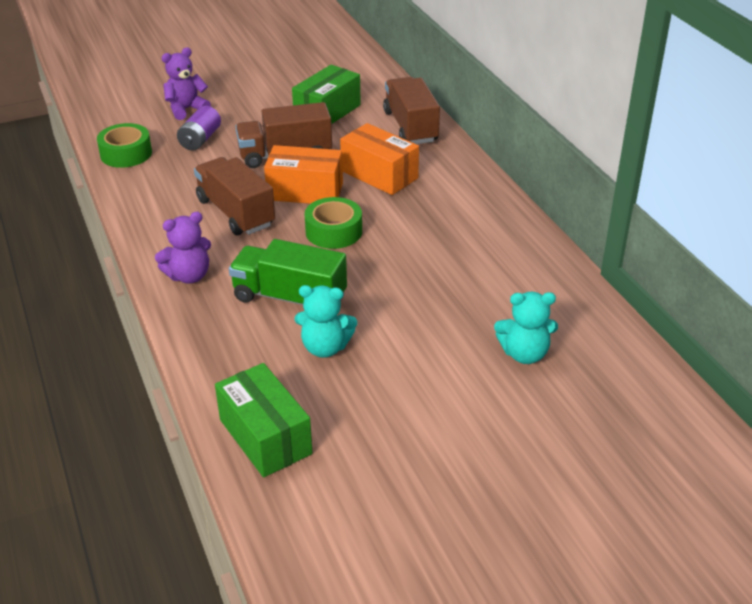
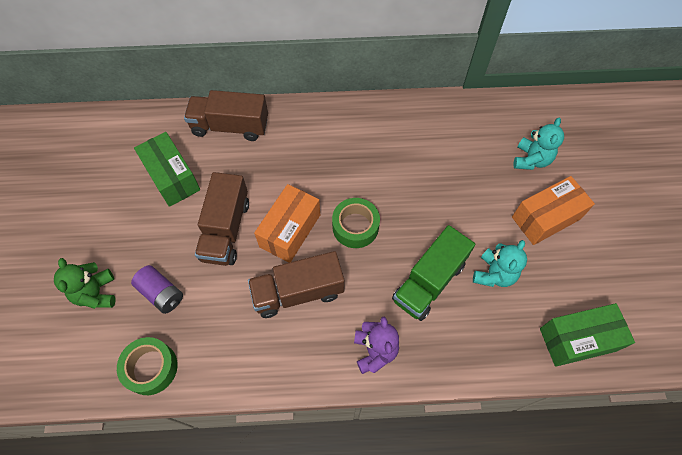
camera: 70 degrees left, 25 degrees up
purple teddy bear [162,47,211,120] -> green teddy bear [54,258,116,309]
orange box [340,123,419,195] -> orange box moved to [512,176,595,245]

